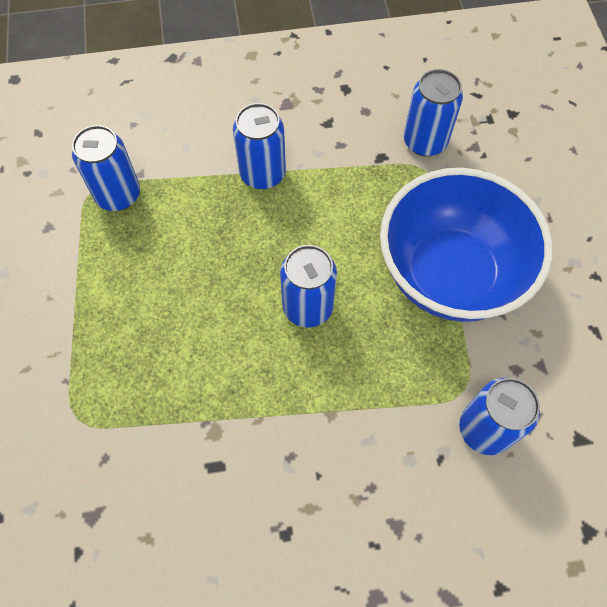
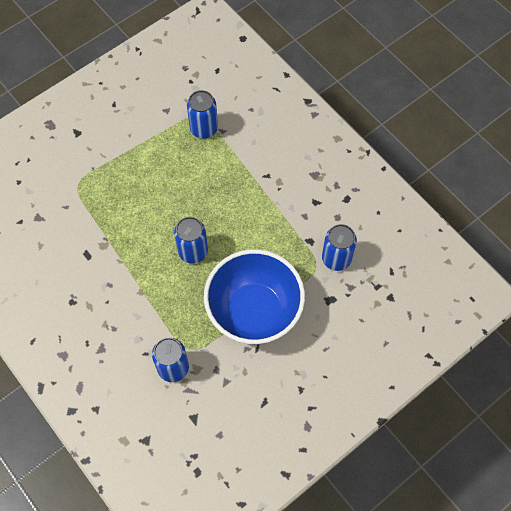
camera: 60 degrees right, 0 degrees up
blue can [233,103,286,189] -> none

